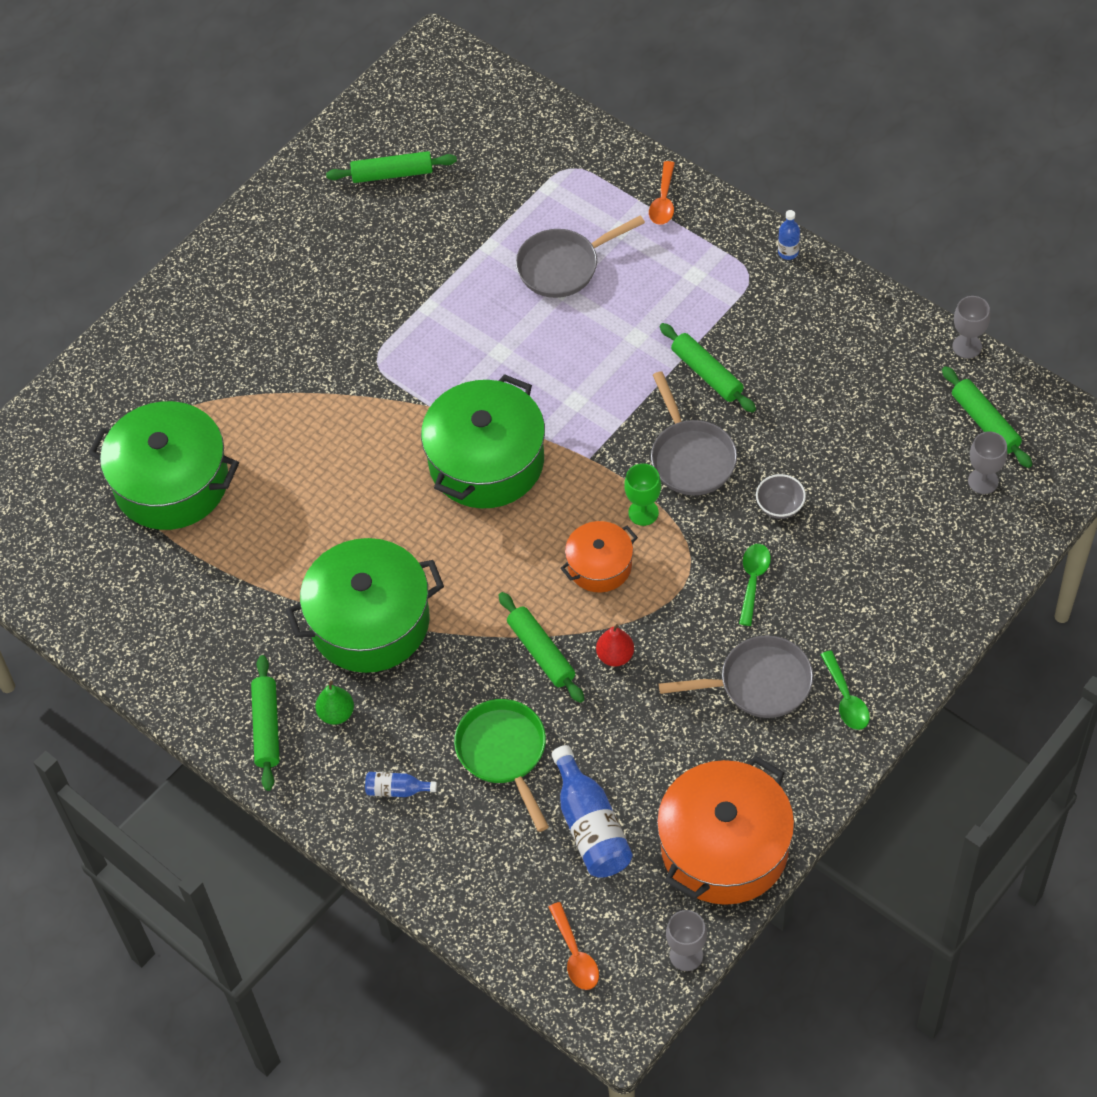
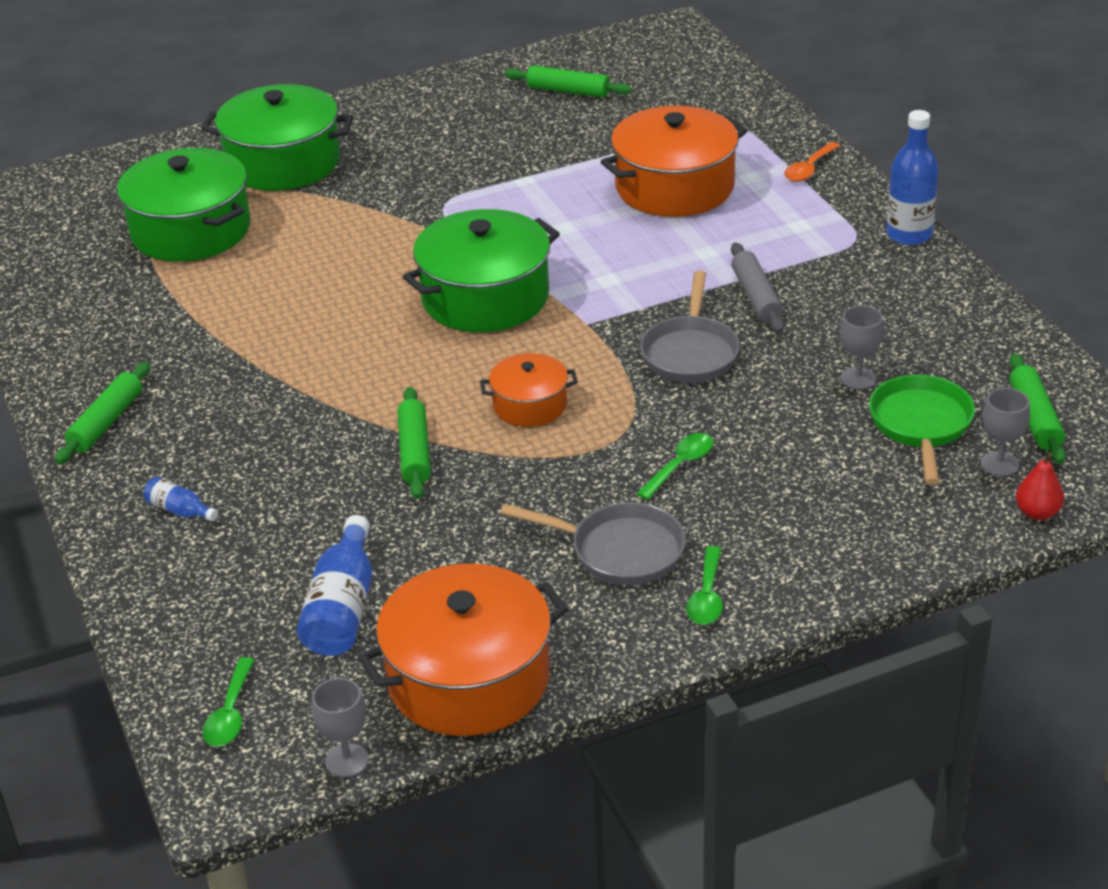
camera: 25 degrees right, 20 degrees down
green pot [286,538,444,673] -> green pot moved to [201,84,354,191]
green pear [315,680,354,725] -> none
green pan [454,699,549,832] -> green pan moved to [869,375,975,485]
grey pan [516,215,645,298] -> orange pot [601,106,748,217]
orange spoon [548,902,599,990] -> green spoon [203,657,254,747]
red pear [596,624,634,666] -> red pear moved to [1016,452,1064,520]
green goblet [624,463,661,526] -> none
green rolling pin [660,323,756,413] -> grey rolling pin [731,243,785,333]
grey bowl [756,474,806,519] -> none
blue bottle [778,210,800,260] -> blue bottle [886,110,939,245], size x1.95
grey goblet [952,296,990,359] -> grey goblet moved to [840,305,884,390]

